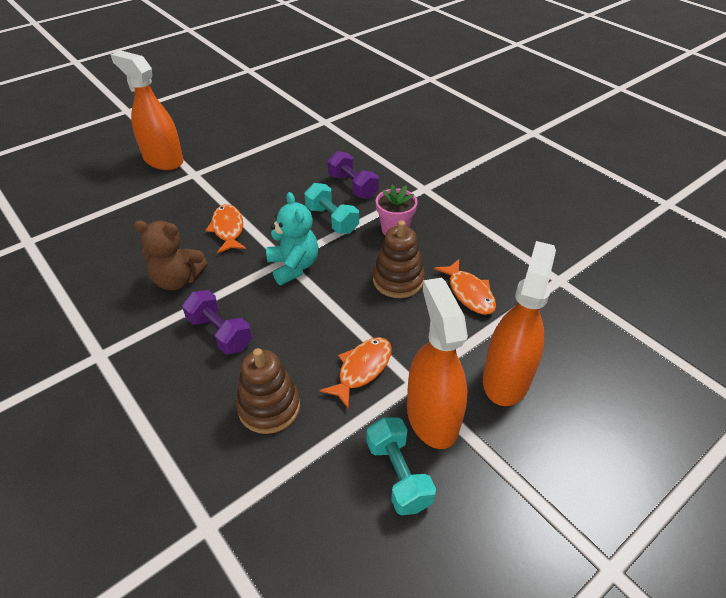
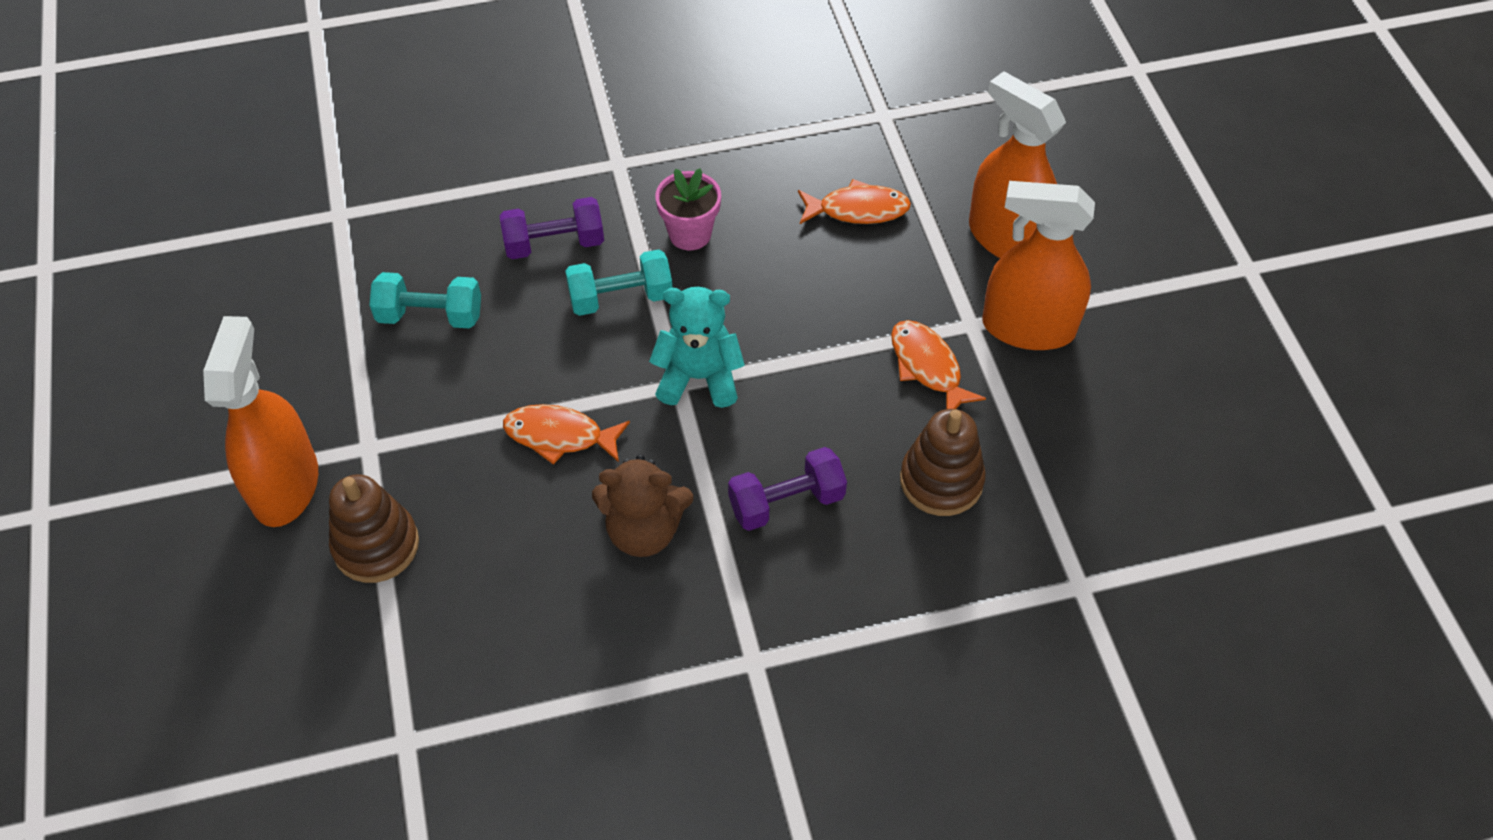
camera: 65 degrees left, 10 degrees up
orange spray bottle [110,50,183,170] -> orange spray bottle turned 120 degrees clockwise [203,316,318,527]
brown teddy bear [134,220,208,290] -> brown teddy bear turned 60 degrees clockwise [592,454,693,557]
turquoise dumbbell [367,417,436,515] -> turquoise dumbbell moved to [369,272,481,329]
brown stacking toy [373,220,425,298] -> brown stacking toy moved to [329,474,419,583]

